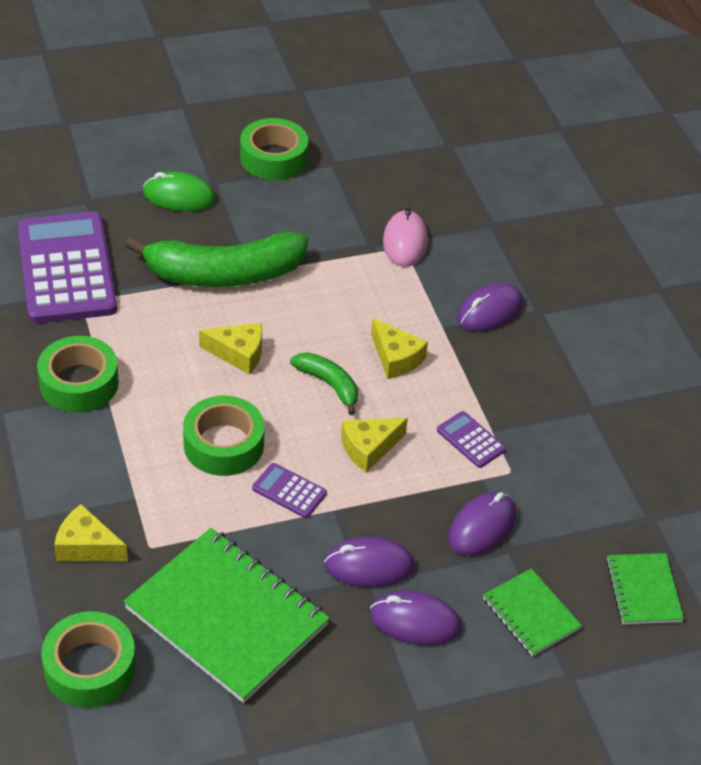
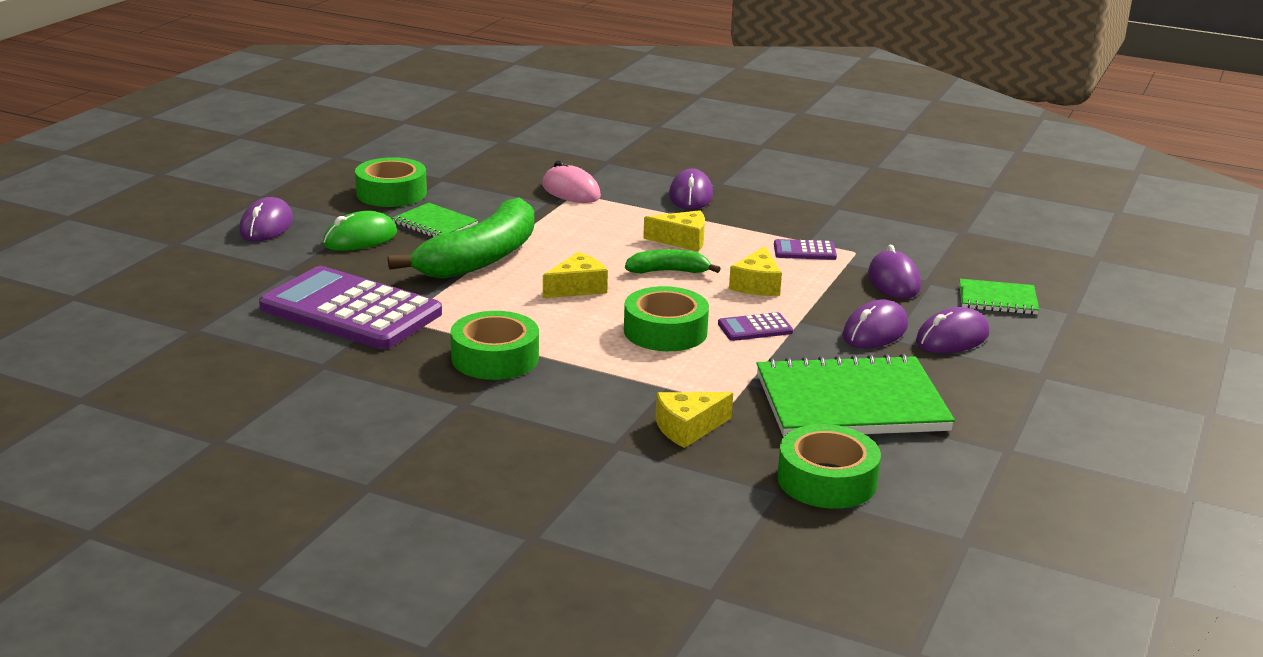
camera: 45 degrees left, 20 degrees down
green notebook [606,553,684,624] -> green notebook moved to [392,203,478,237]
none -> purple mouse [239,197,293,241]

